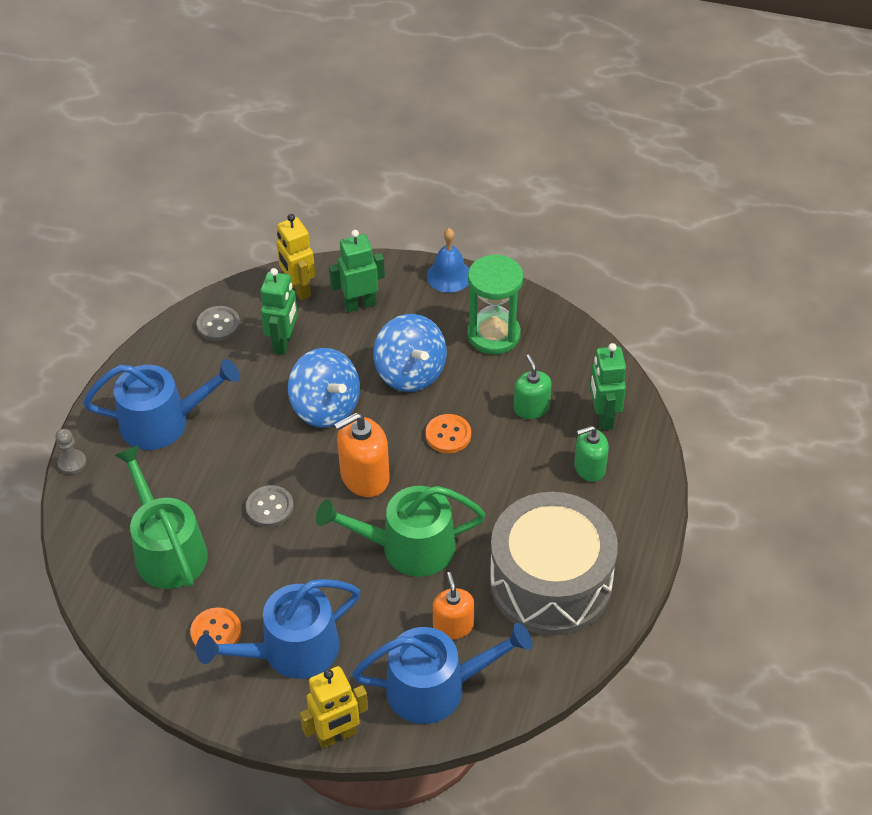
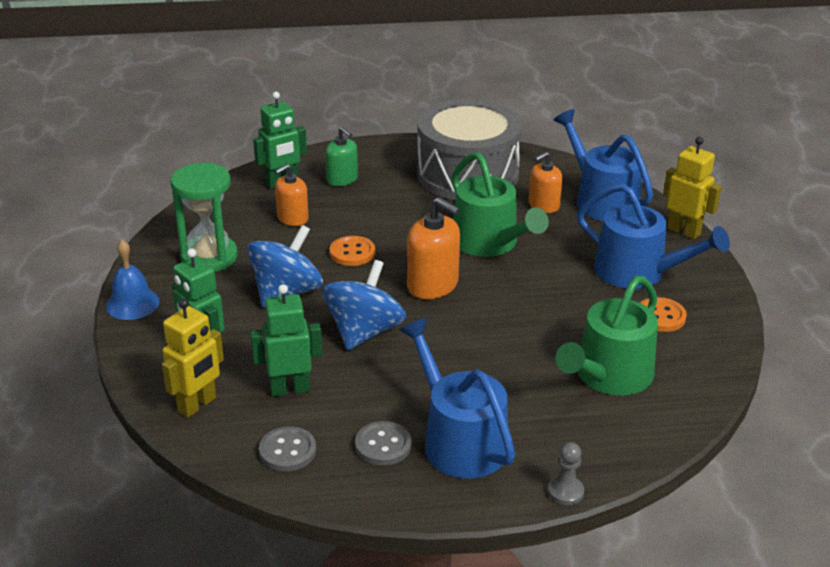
camera: 115 degrees left, 15 degrees down
grey button [246,485,294,527] -> grey button moved to [355,421,412,466]
green soap dispenser [514,355,552,419] -> orange soap dispenser [275,164,309,226]

